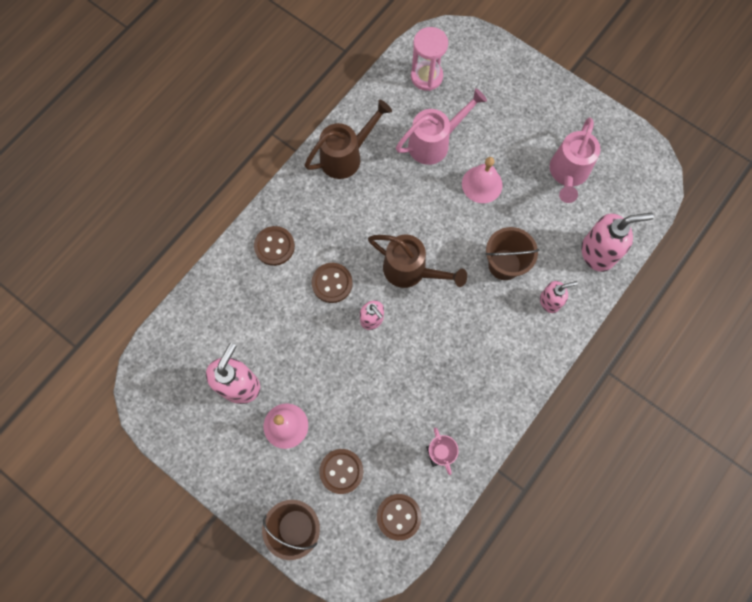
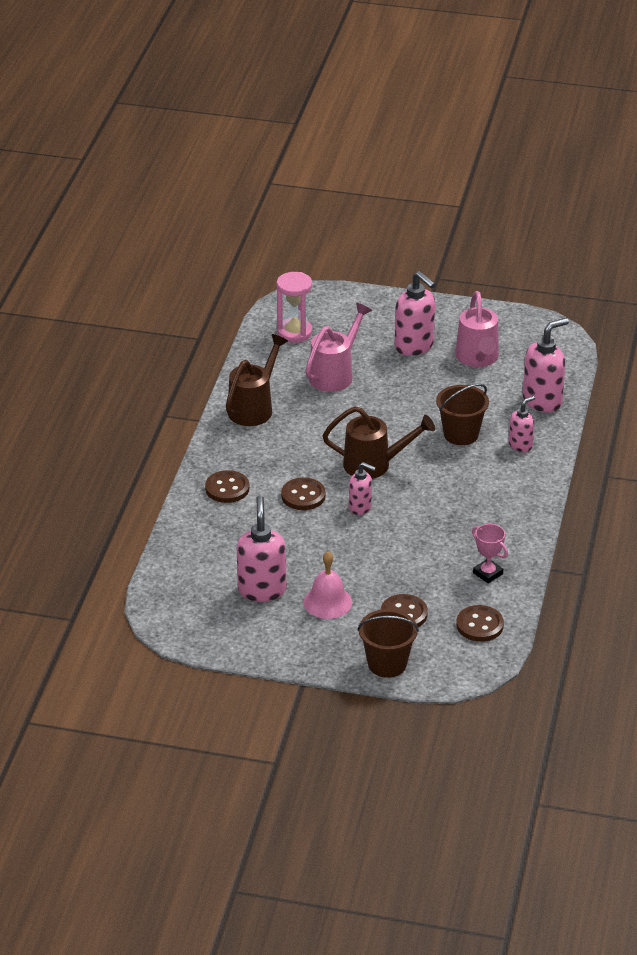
camera: 25 degrees left, 35 degrees down
pink bell [462,157,503,203] -> none
none -> pink soap dispenser [395,271,436,356]

